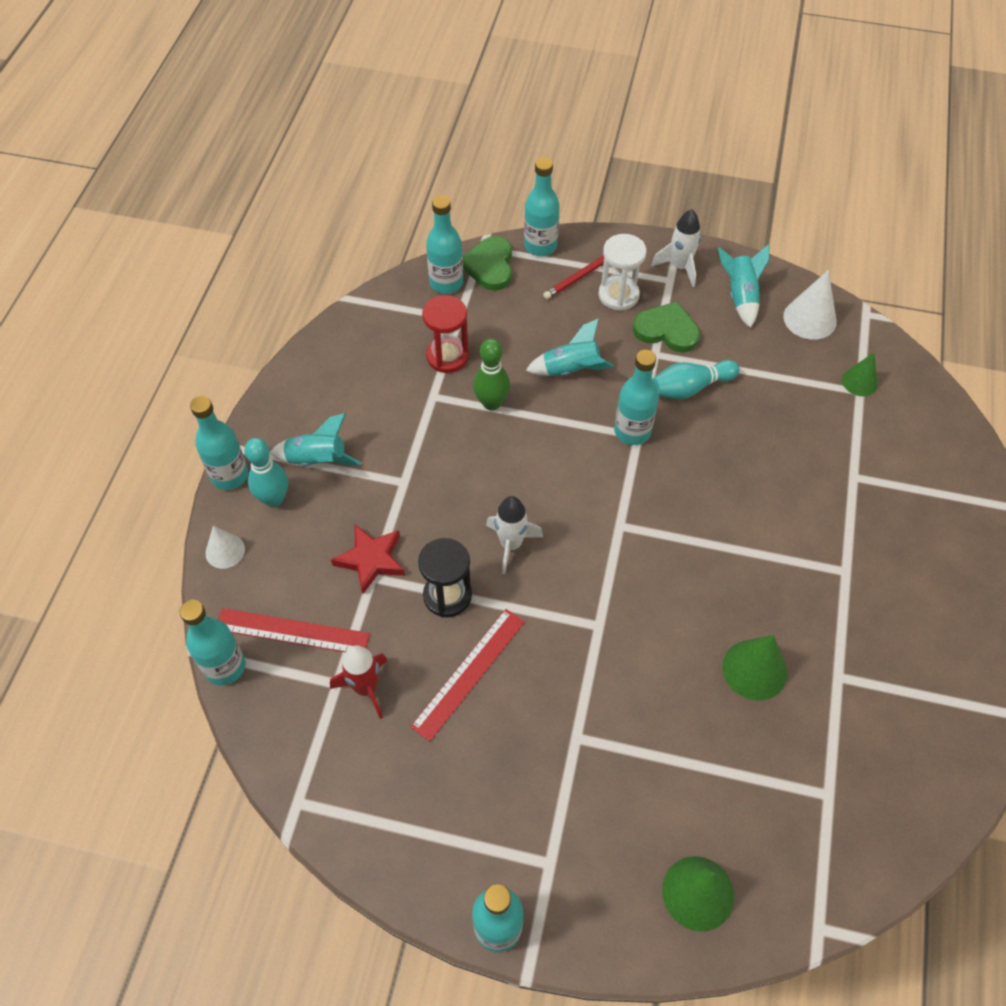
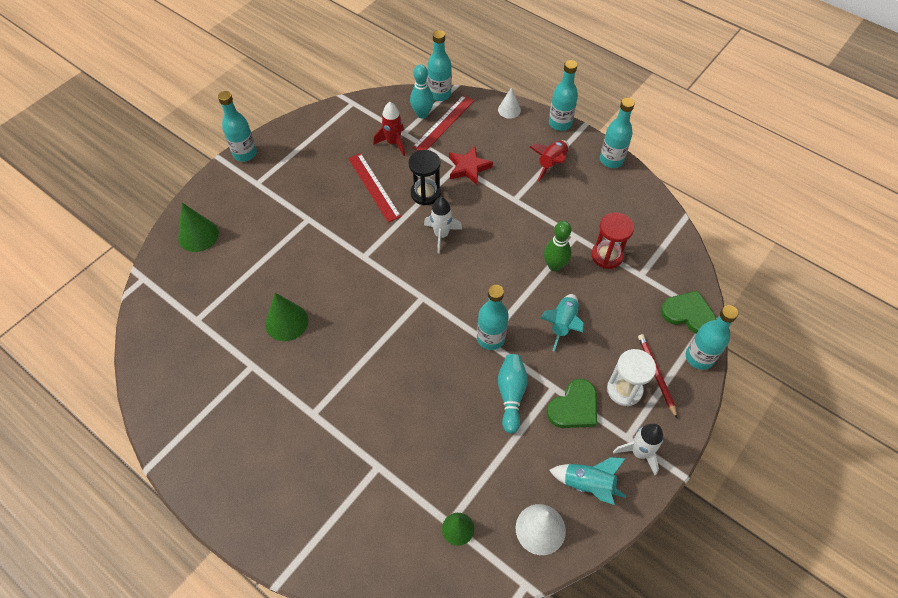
camera: 115 degrees right, 0 degrees up
turquoise bowling pin [244,438,288,507] -> turquoise bowling pin moved to [410,64,434,118]
turquoise rocket [270,413,361,466] -> red rocket [530,140,569,182]
turquoise bottle [426,195,463,294] -> turquoise bottle moved to [600,98,635,168]

